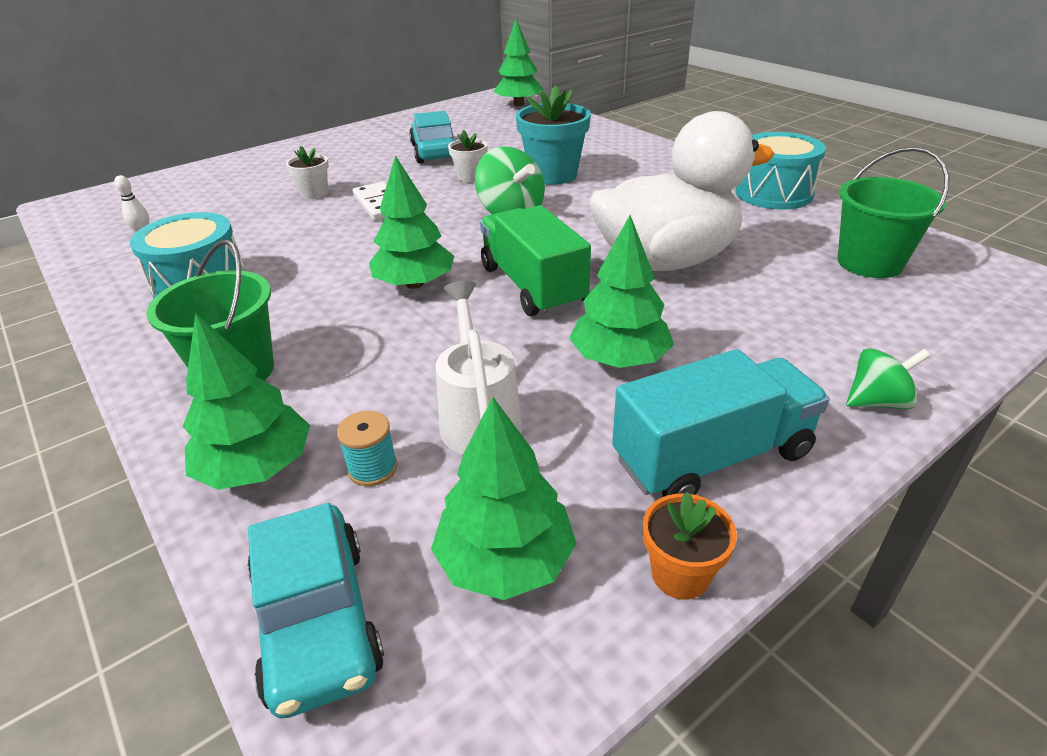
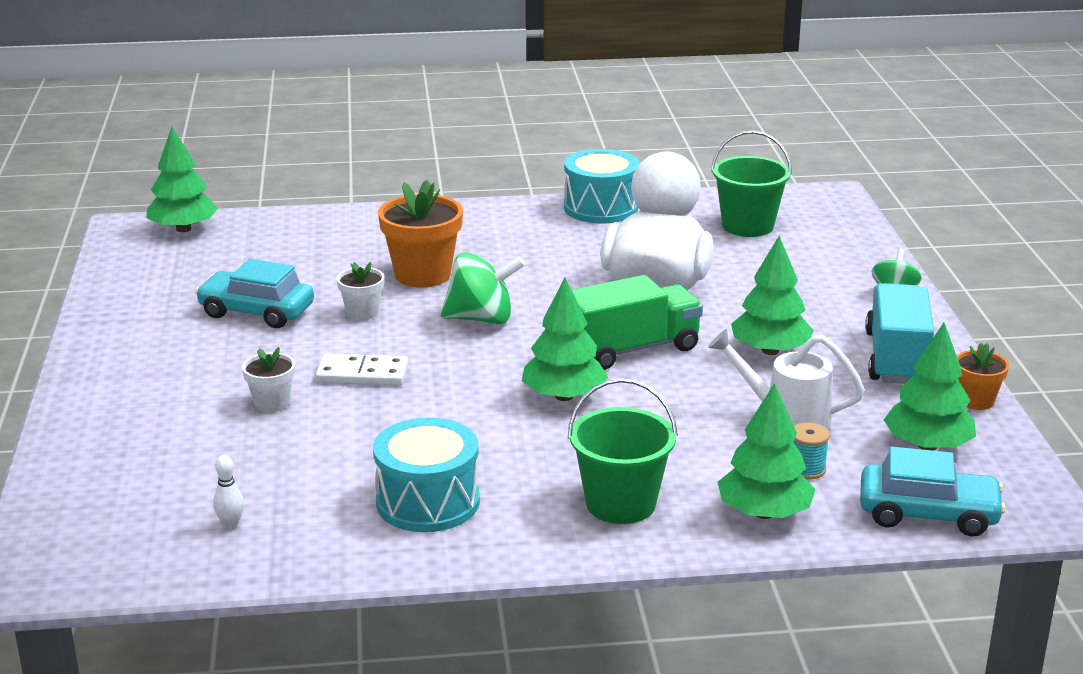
camera: 60 degrees left, 10 degrees down
green truck [480,205,591,316] -> green truck turned 150 degrees clockwise [572,275,703,370]
turquoise flower pot [516,86,591,185] -> orange flower pot [378,180,463,288]

